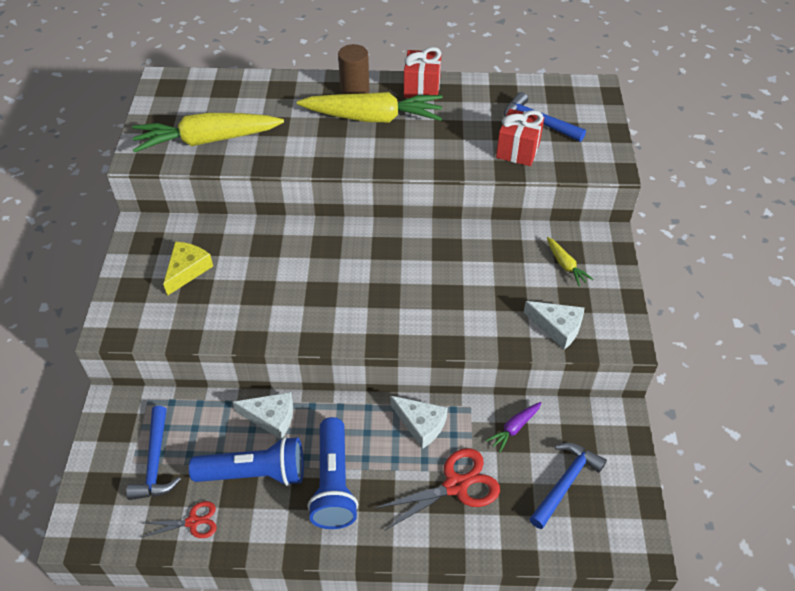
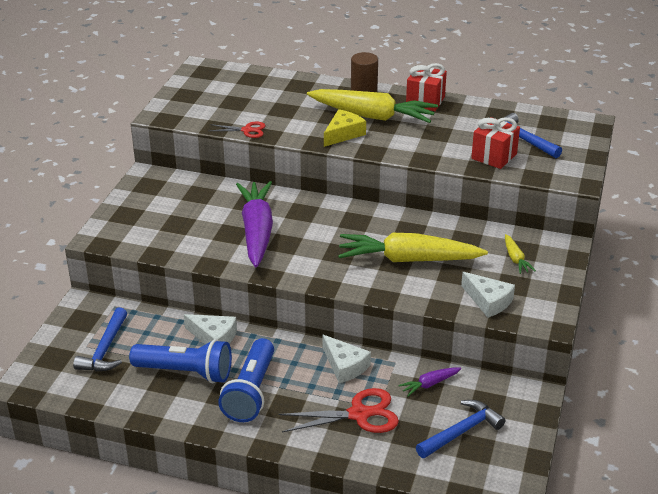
camera: 15 degrees right, 15 degrees down
yellow carrot [132,113,284,153] -> yellow carrot moved to [338,233,488,262]
red scissors [142,501,217,538] -> red scissors moved to [209,121,266,138]
yellow cheese [163,242,213,296] -> yellow cheese moved to [324,109,366,147]
none -> purple carrot [236,181,273,267]

